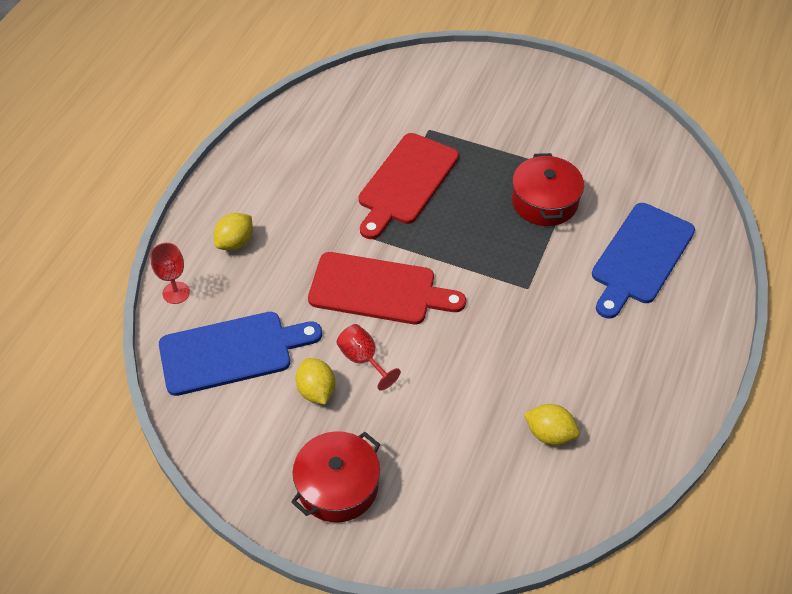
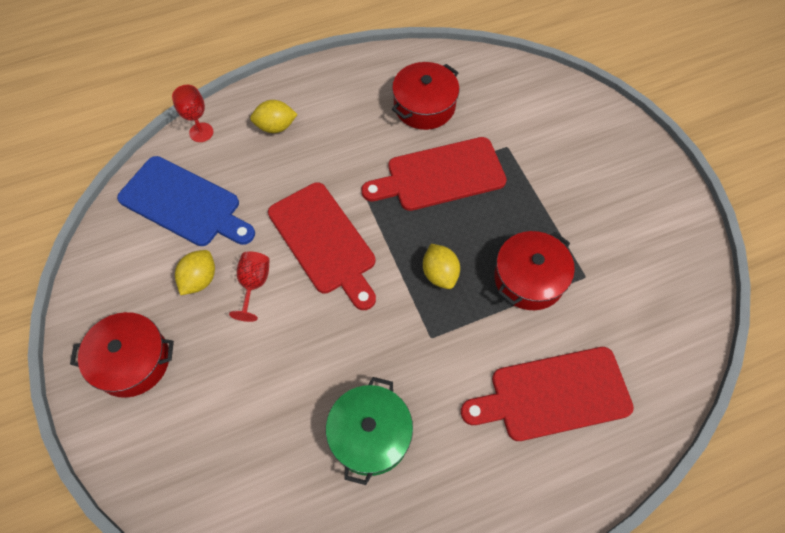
camera: 45 degrees right, 10 degrees up
yellow lemon [524,404,580,445] -> yellow lemon moved to [423,244,460,289]
blue cutting board [592,203,695,319] -> red cutting board [461,347,634,441]
none -> green pot [326,377,413,485]
none -> red pot [392,62,459,130]

